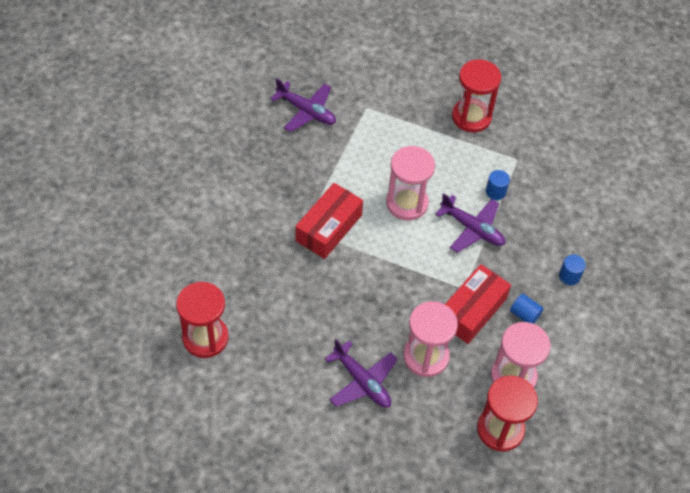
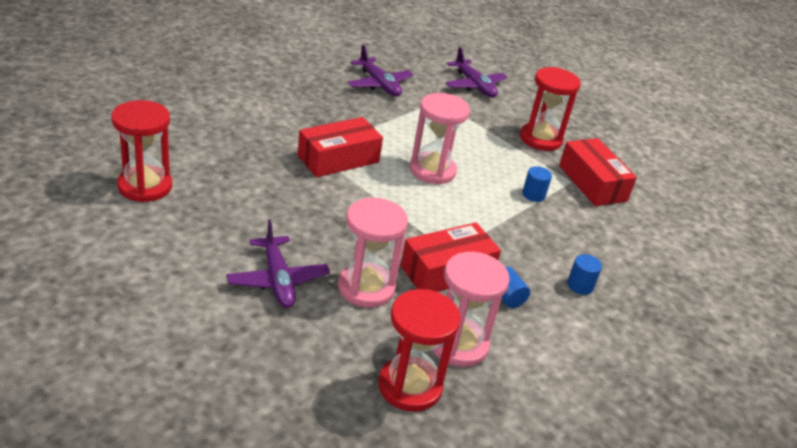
camera: 20 degrees right, 20 degrees down
purple plane [435,193,505,253] -> purple plane moved to [445,47,507,98]
none -> red box [559,138,637,206]

